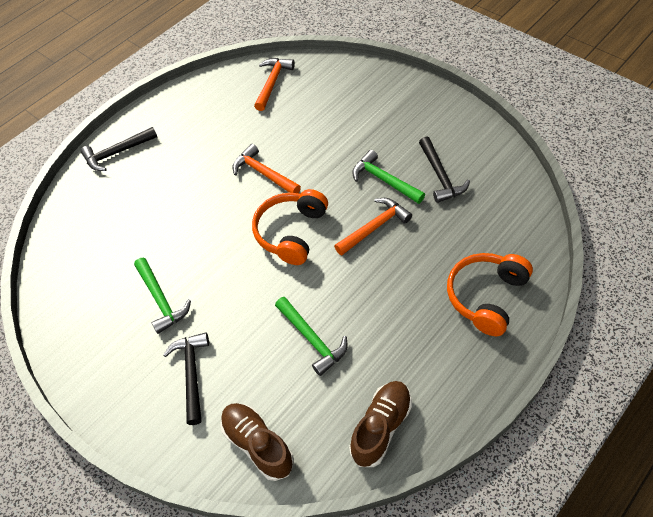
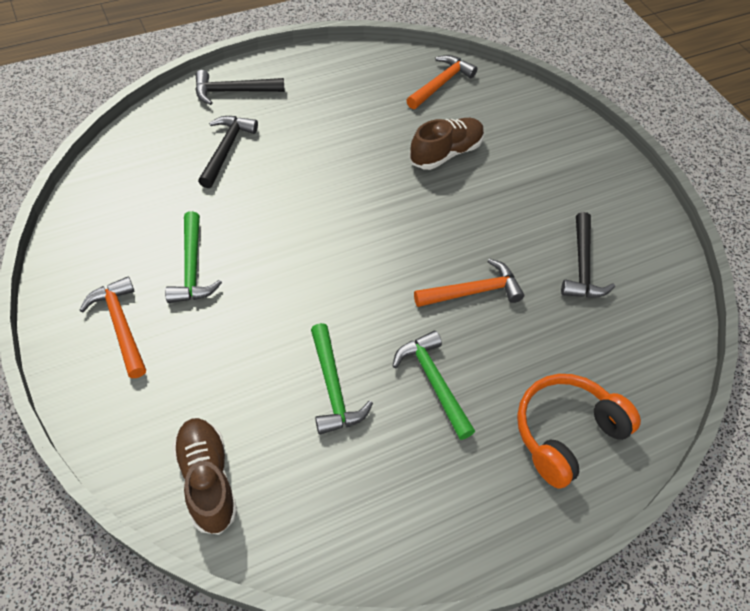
camera: 15 degrees right, 0 degrees up
black hammer [163,332,209,425] -> black hammer moved to [198,116,258,188]
orange hammer [232,144,301,193] -> orange hammer moved to [80,276,146,378]
orange headphones [252,189,328,265] -> none
brown shoe [349,381,412,467] -> brown shoe moved to [409,118,484,170]
green hammer [352,150,425,204] -> green hammer moved to [393,331,475,440]

